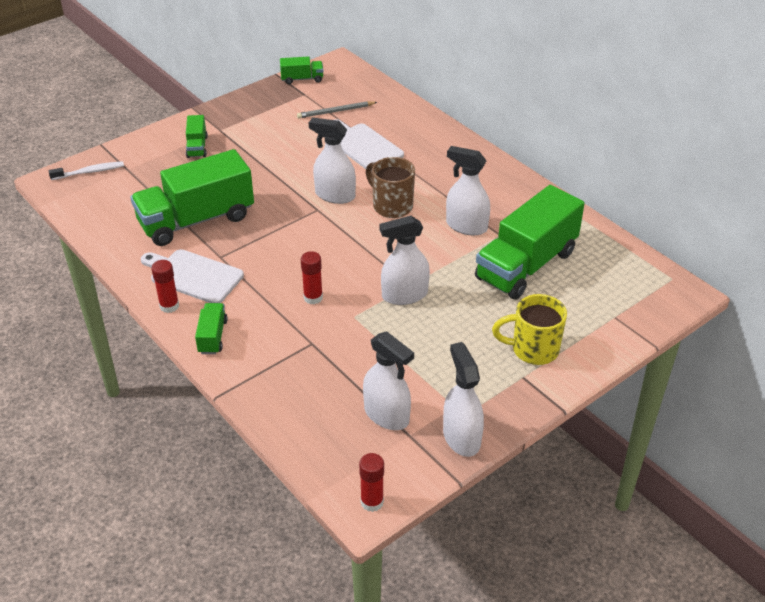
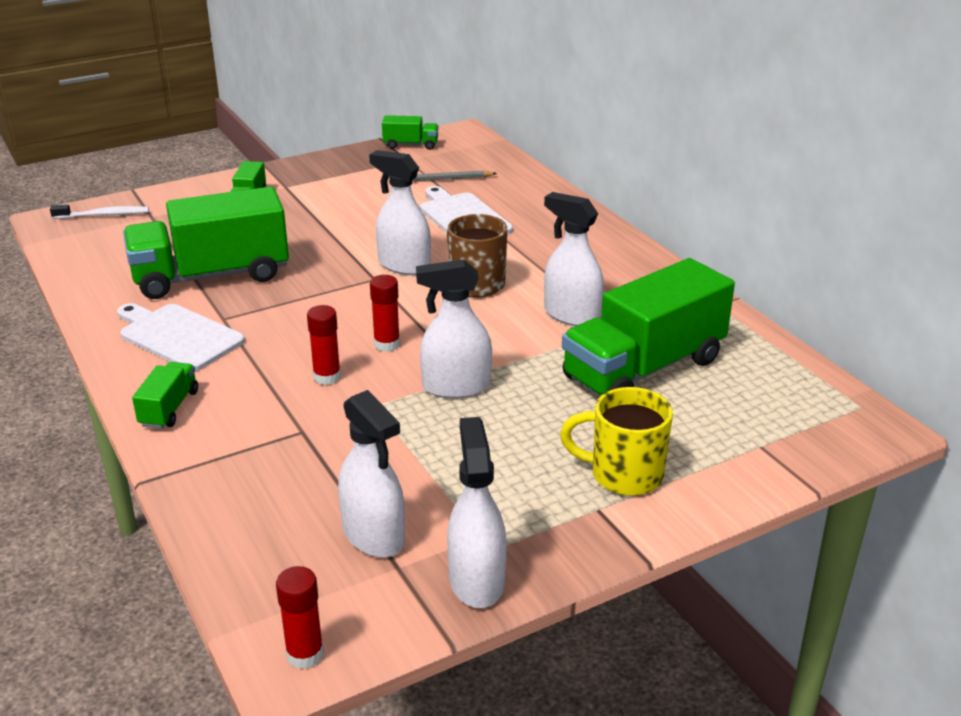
camera: 10 degrees right, 10 degrees down
red glue stick [151,260,179,313] -> red glue stick moved to [370,275,400,352]

